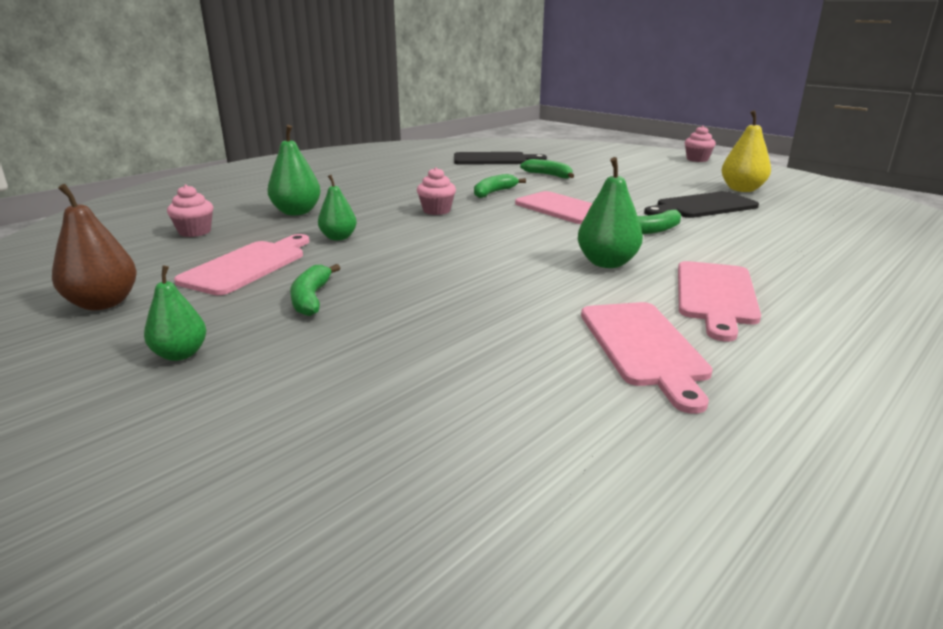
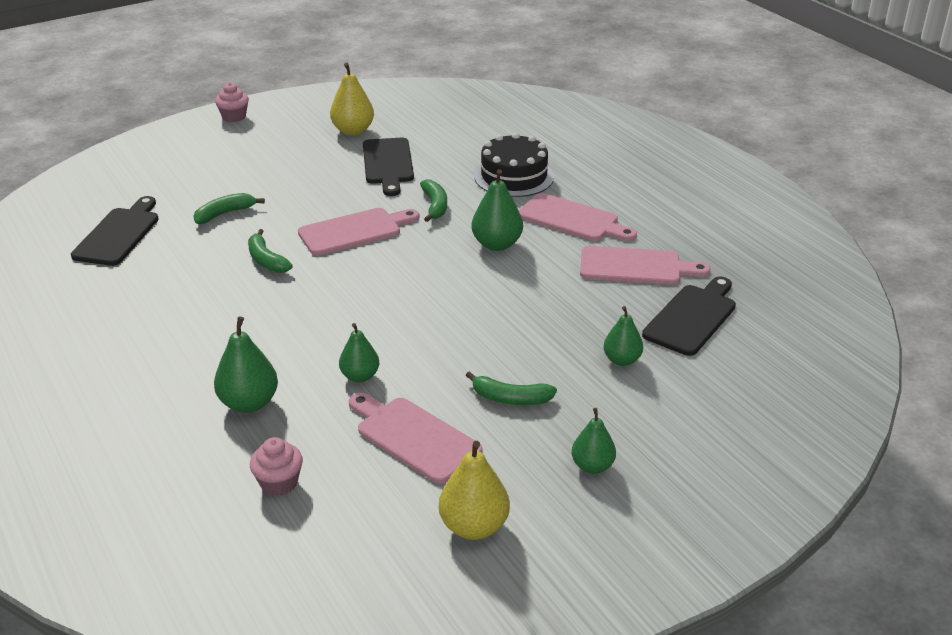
camera: 75 degrees left, 10 degrees up
brown pear [52,184,137,310] -> yellow pear [439,441,510,540]
pink cupcake [417,167,456,215] -> none
none -> black cake [474,133,554,197]
none -> green pear [603,306,643,366]
none -> black cutting board [642,277,736,356]

